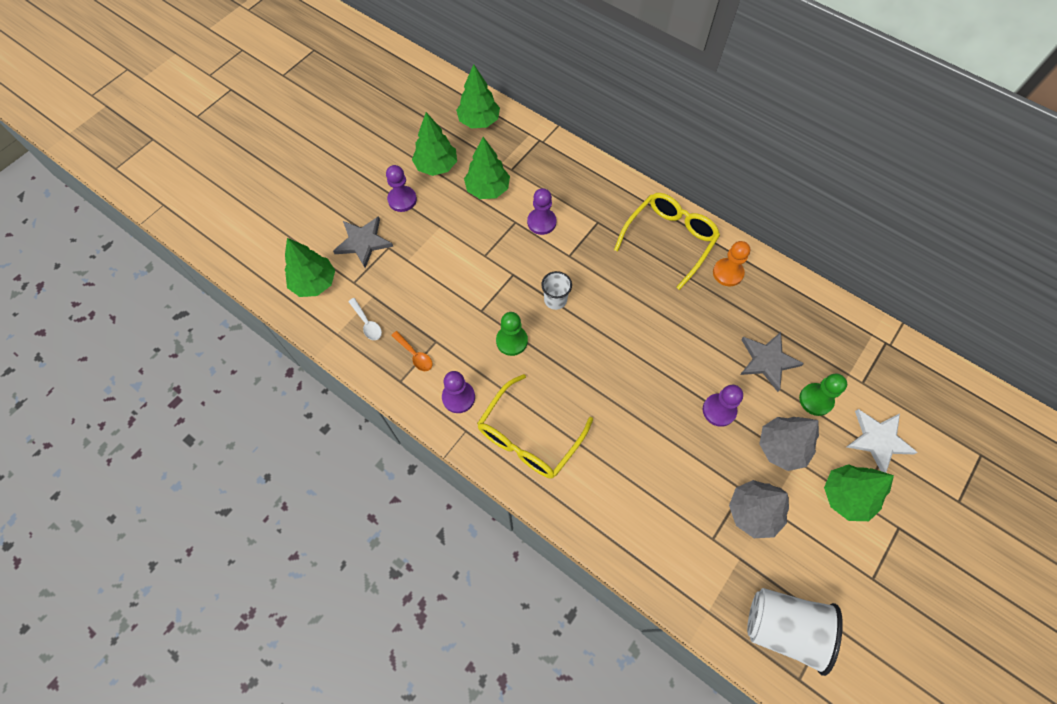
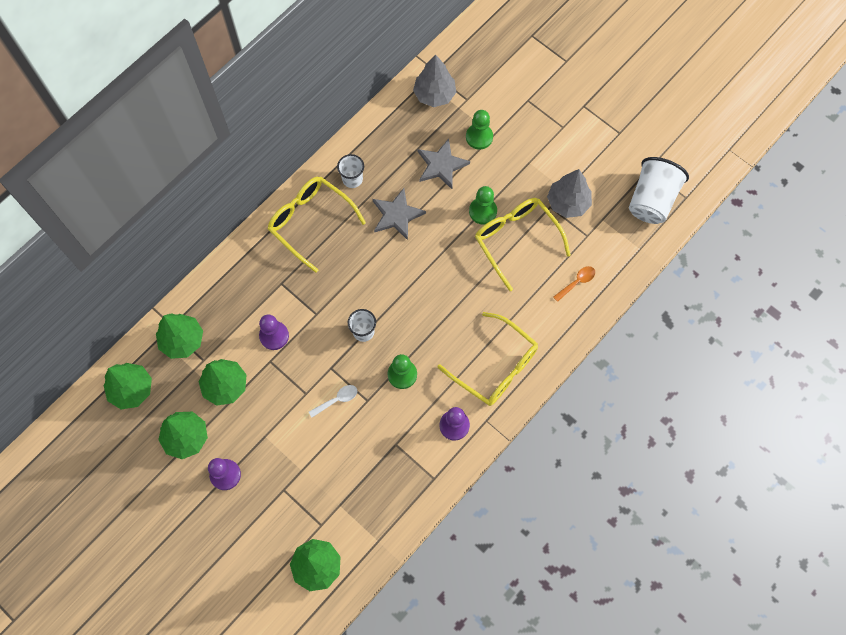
camera: 85 degrees left, 5 degrees up
grey star [333,216,393,268] -> grey star moved to [373,188,426,240]
white spoon [348,298,382,340] -> white spoon moved to [309,385,357,417]
orange spoon [391,331,433,371] -> orange spoon moved to [553,266,595,302]
purple pawn [703,385,743,427] -> green pawn [469,186,497,224]
orange pawn [713,241,750,286] -> white cup [337,154,364,188]
grey tree [759,417,819,471] -> grey tree moved to [413,54,456,107]
green tree [824,464,894,521] -> green tree moved to [156,313,203,359]
white star [847,409,918,473] -> none
none -> yellow glasses [475,198,571,291]

